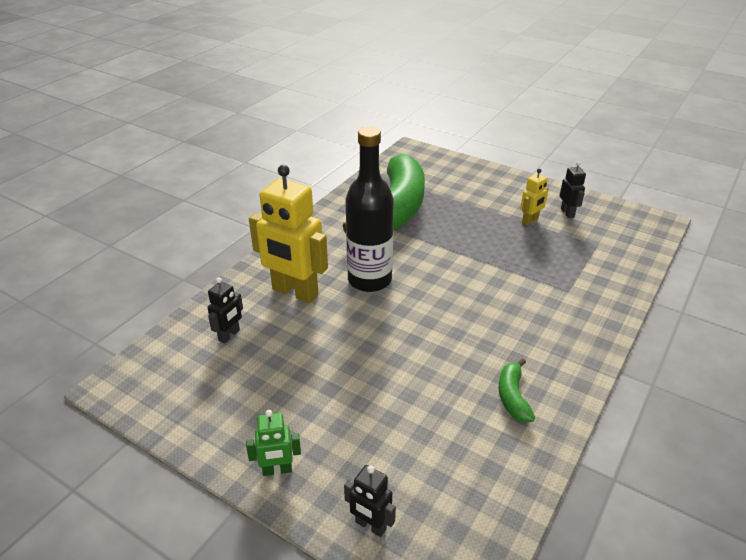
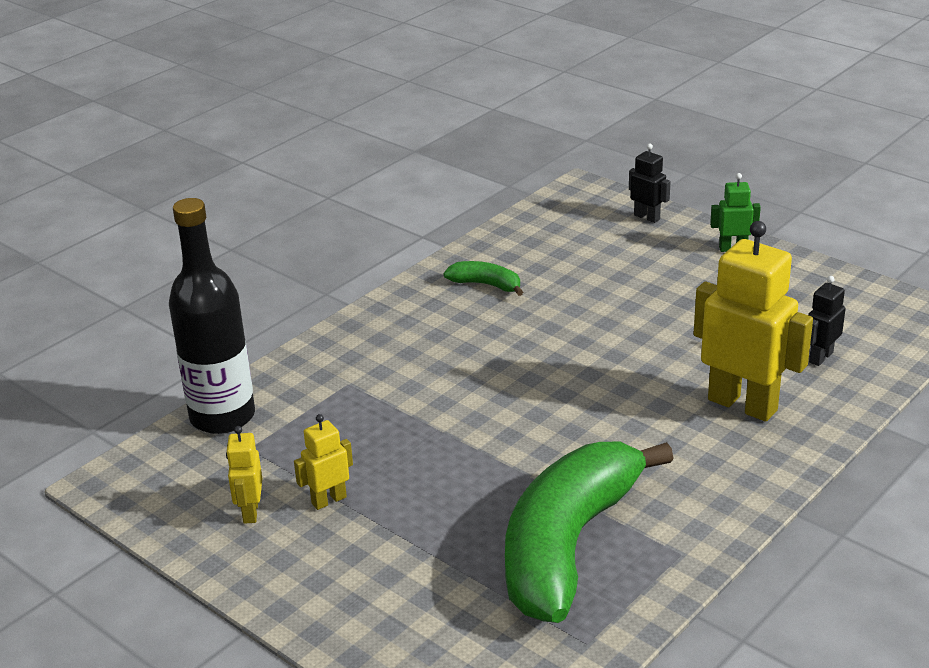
camera: 170 degrees left, 5 degrees down
black bottle [345,126,394,292] -> black bottle moved to [169,198,255,434]
green banana [499,358,535,422] -> green banana turned 75 degrees counterclockwise [444,261,523,296]
black robot [560,161,586,218] -> yellow robot [226,426,262,524]

